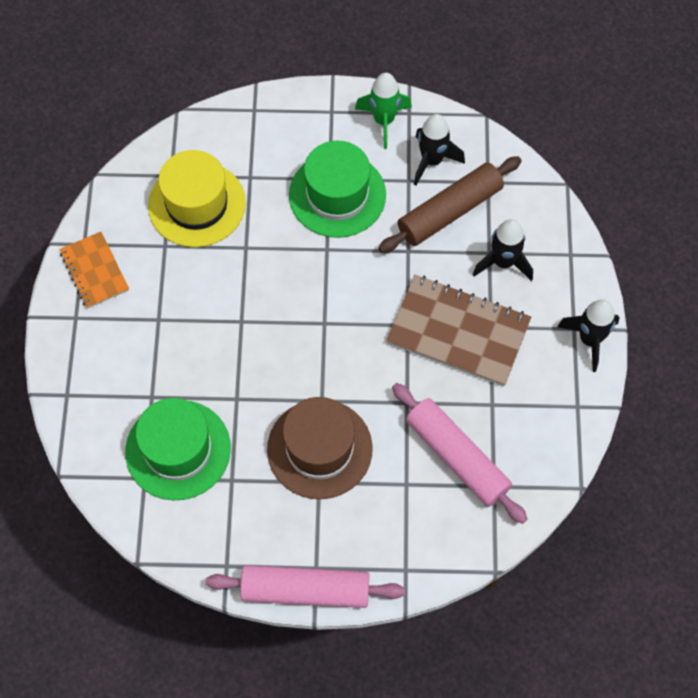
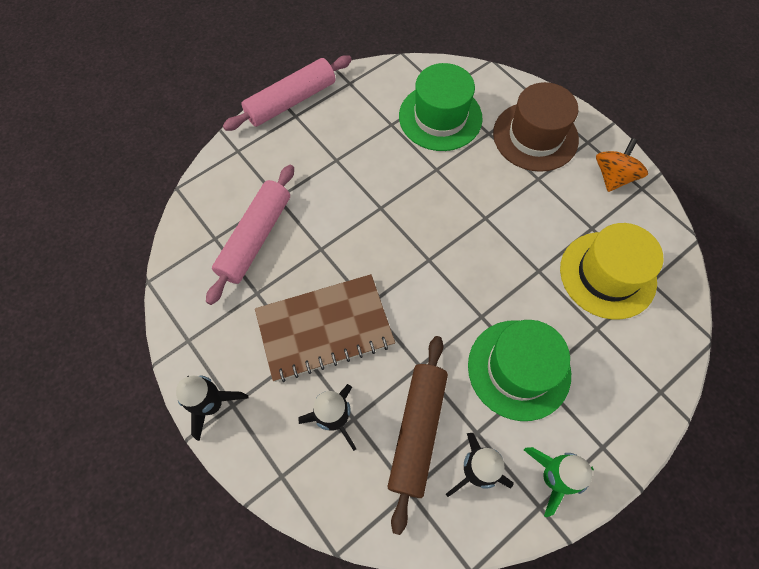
camera: 140 degrees right, 0 degrees up
orange notebook [59,232,129,309] -> orange spinning top [596,138,648,192]
brown hat [267,397,373,499] -> brown hat moved to [493,82,579,172]
pink rolling pin [392,383,527,524] -> pink rolling pin turned 75 degrees counterclockwise [206,165,294,305]

